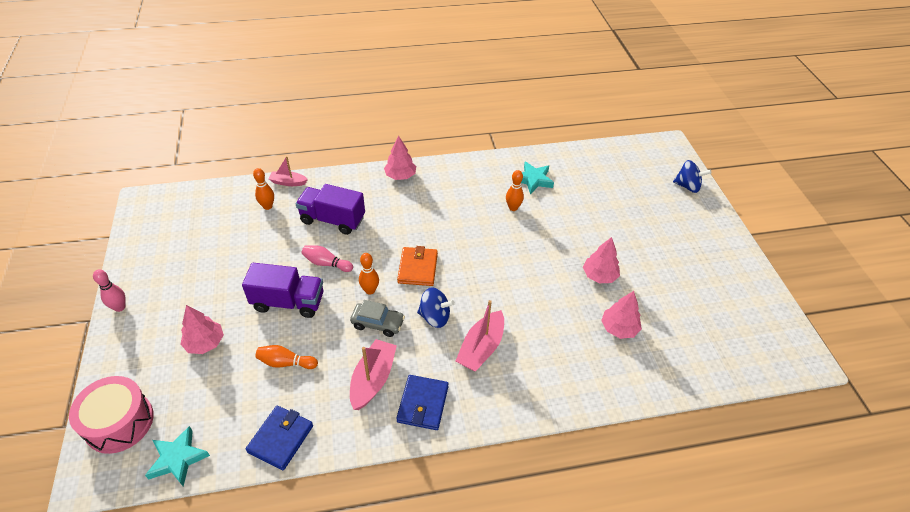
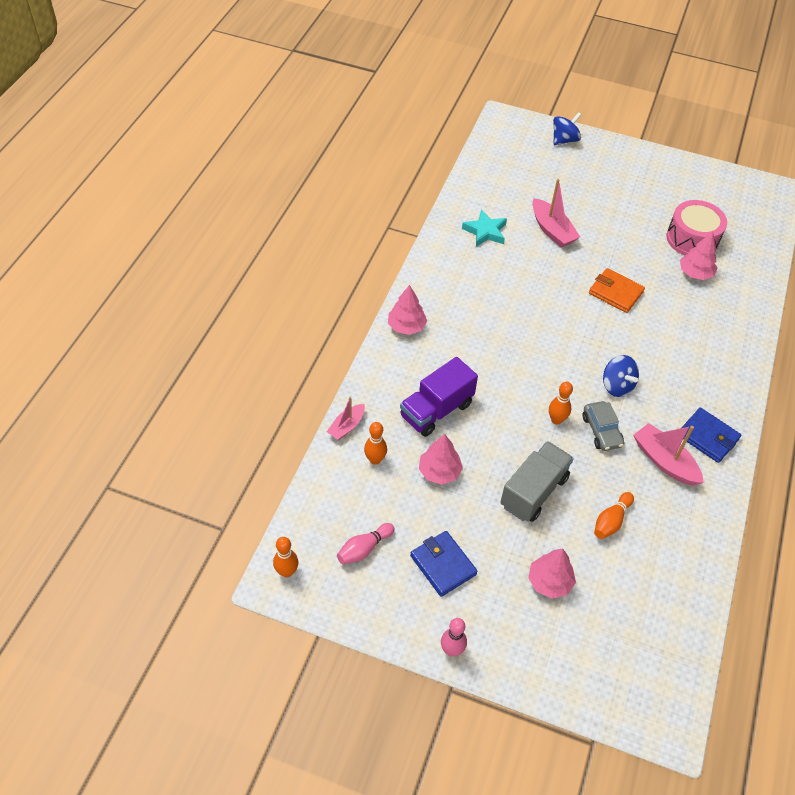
camera: 60 degrees left, 5 degrees up
pink drum [69,376,154,454] -> pink drum moved to [666,200,727,256]
turquoise star [145,426,210,487] -> none
purple truck [242,263,323,318] -> grey truck [500,441,574,522]
blue wallet [246,406,313,470] -> blue wallet moved to [410,531,478,597]
pink bowling pin [302,245,353,272] -> pink bowling pin moved to [337,523,395,564]
grey car [350,300,405,337] -> grey car turned 120 degrees clockwise [583,401,624,451]
orange wallet [397,246,438,286] -> orange wallet moved to [589,268,645,313]
blue spinning top [417,287,455,328] -> blue spinning top turned 105 degrees clockwise [603,355,639,397]
pink boat [456,300,504,371] -> pink boat moved to [532,179,580,248]
orange bowling pin [506,170,524,211] -> orange bowling pin moved to [273,537,298,577]
pink tree [583,237,620,283] -> pink tree moved to [419,434,463,485]

